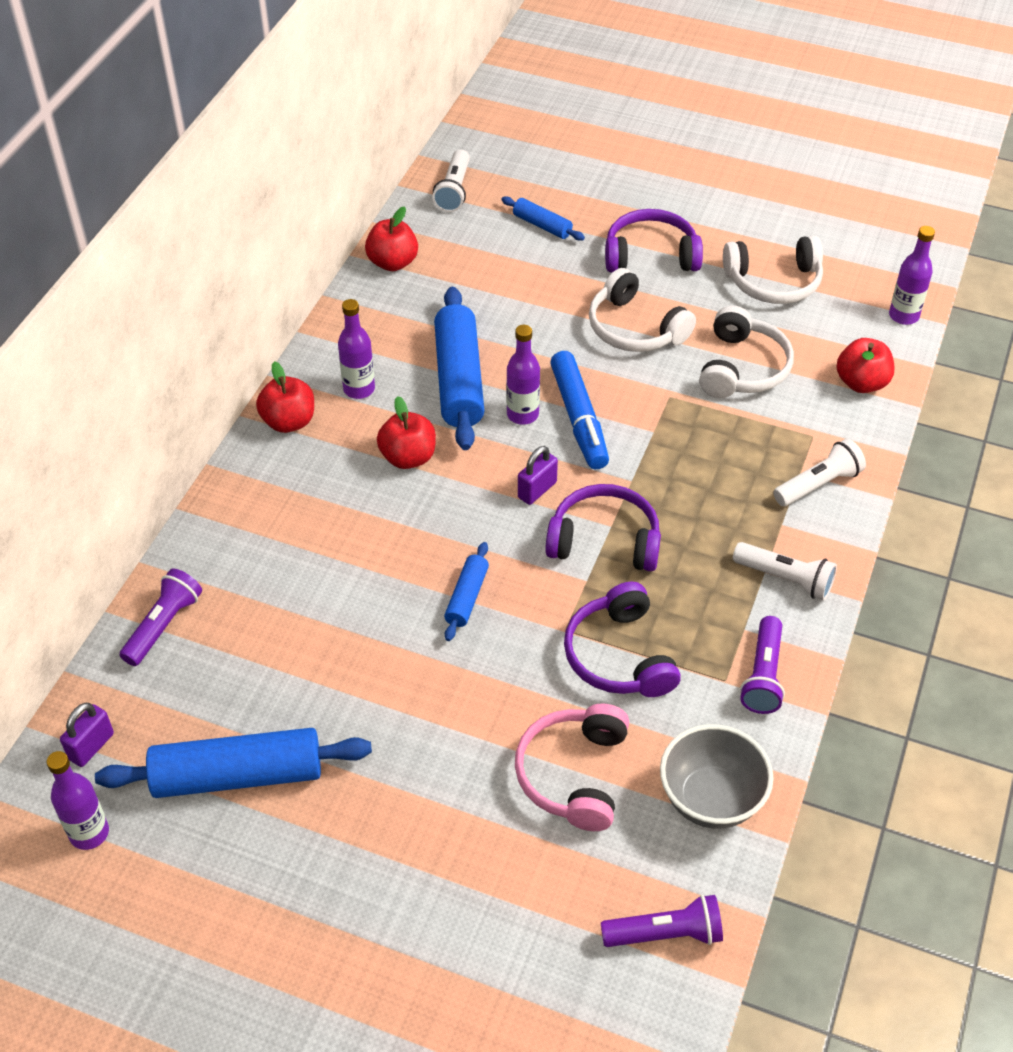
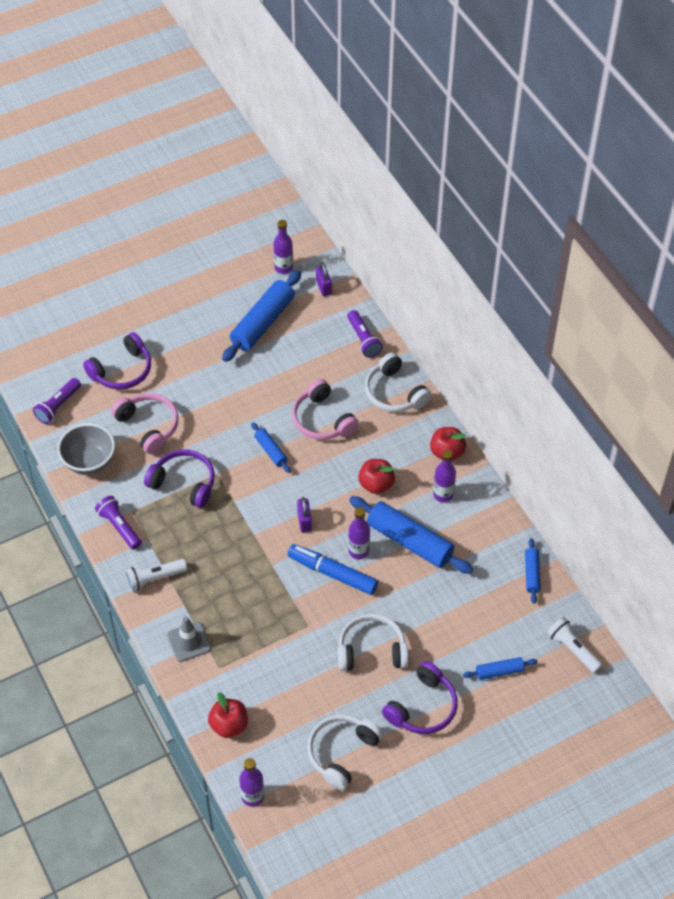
camera: 130 degrees right, 5 degrees up
red apple [365,206,418,271] -> blue rolling pin [525,538,541,604]
purple headphones [545,484,661,571] -> purple headphones moved to [83,332,151,390]
white headphones [699,305,794,398] -> white headphones moved to [365,352,432,412]
white flashlight [773,439,866,506] -> grey traffic cone [167,617,211,662]
none -> pink headphones [292,379,359,440]

